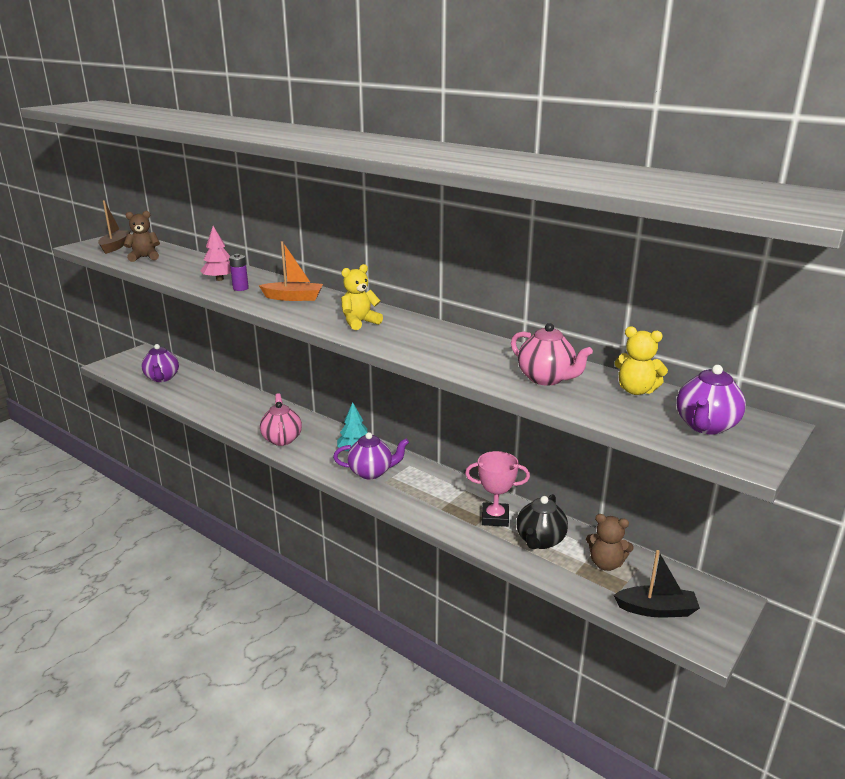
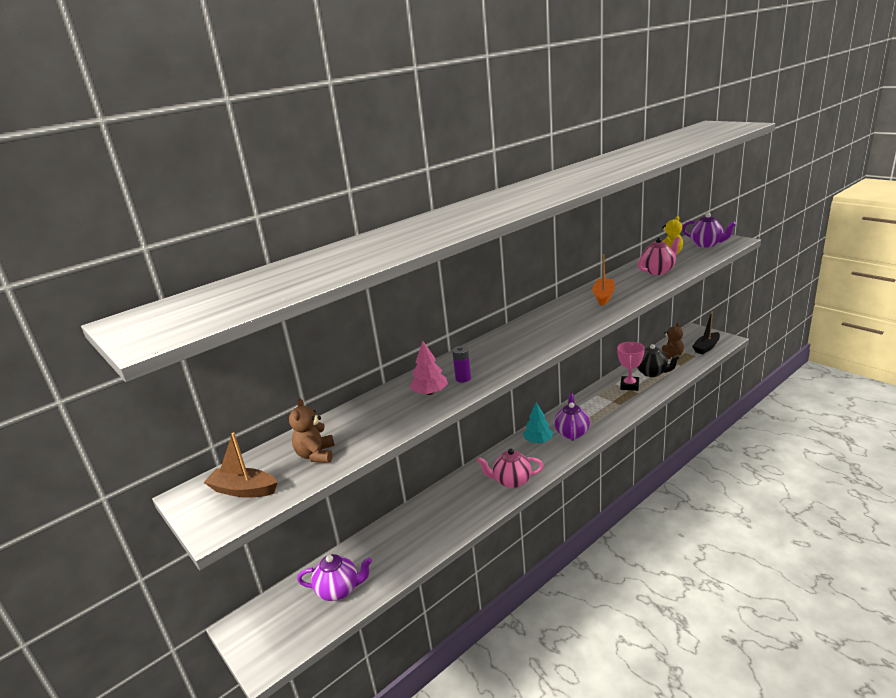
camera: 75 degrees left, 0 degrees up
orange boat [259,241,323,301] -> orange boat moved to [592,254,615,306]
yellow teddy bear [341,264,383,330] -> none
black boat [613,550,700,618] -> black boat turned 150 degrees counterclockwise [692,312,720,354]

